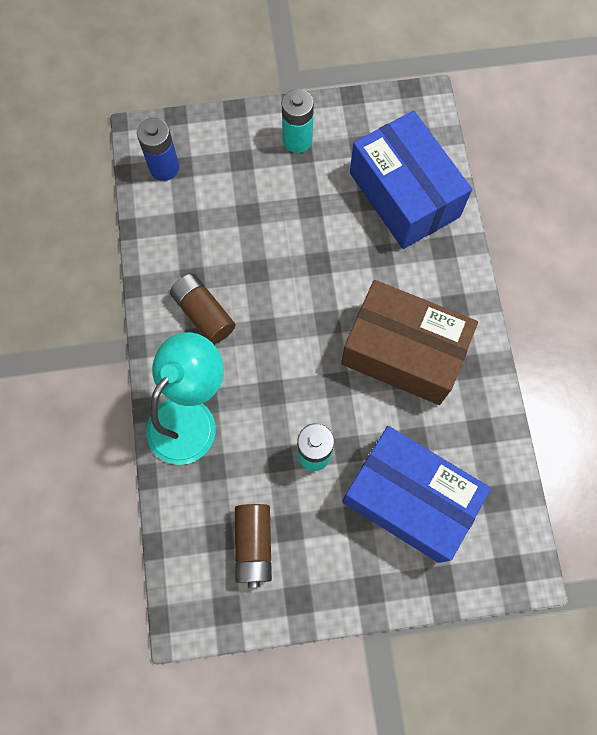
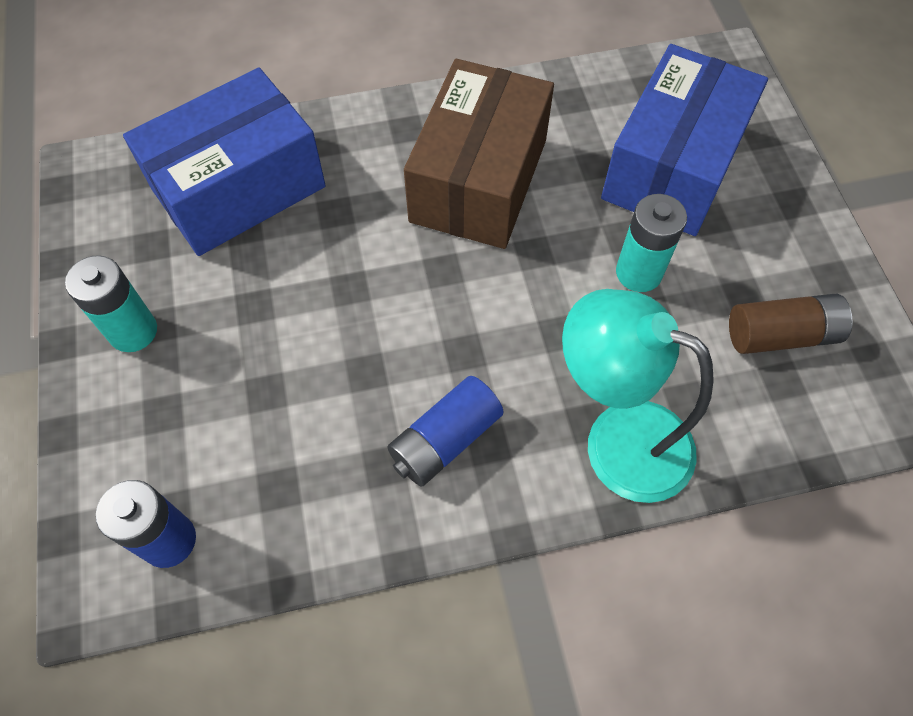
camera: 95 degrees left, 10 degrees down
brown battery [170,274,235,344] -> blue battery [387,376,504,487]

